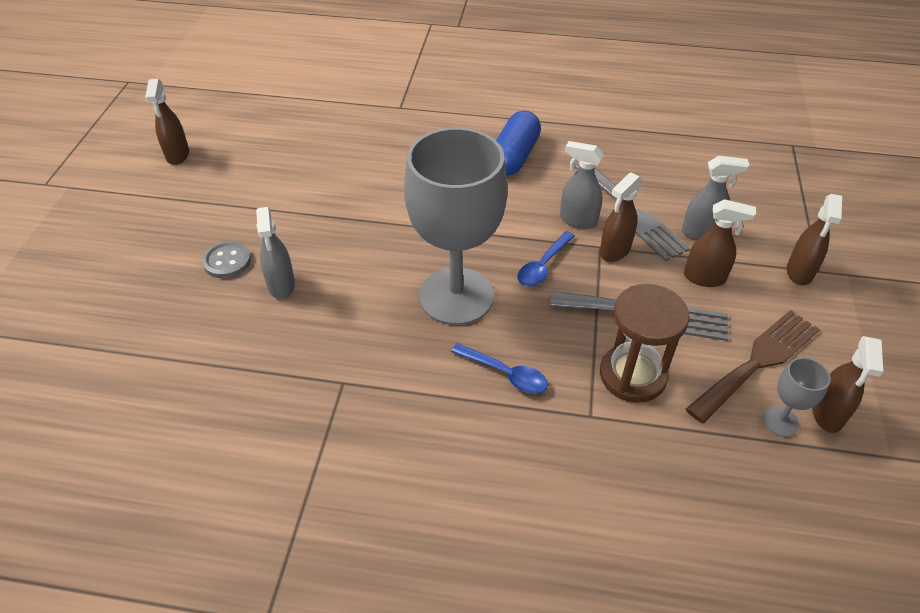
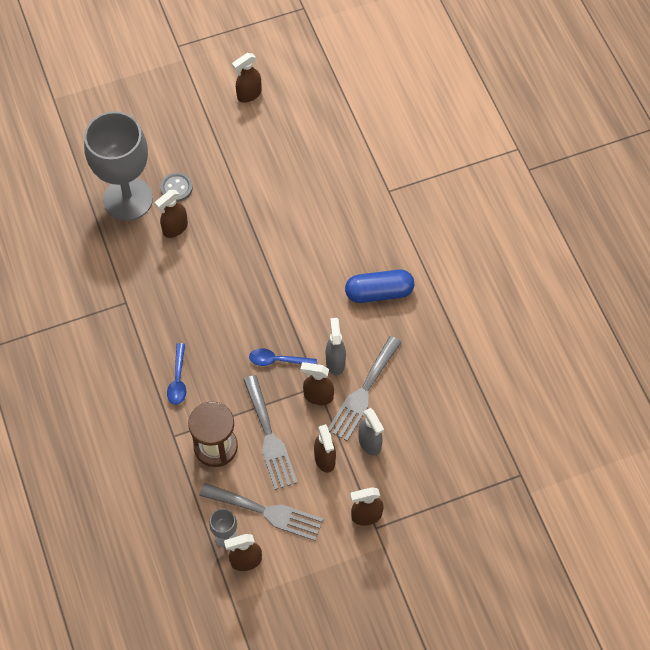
camera: 60 degrees right, 15 degrees up
grey spray bottle [256,207,295,299] -> brown spray bottle [155,190,188,238]
grey goblet [404,127,508,325] -> grey goblet moved to [84,111,153,221]
brown fork [686,310,820,424] -> grey fork [199,483,323,541]

